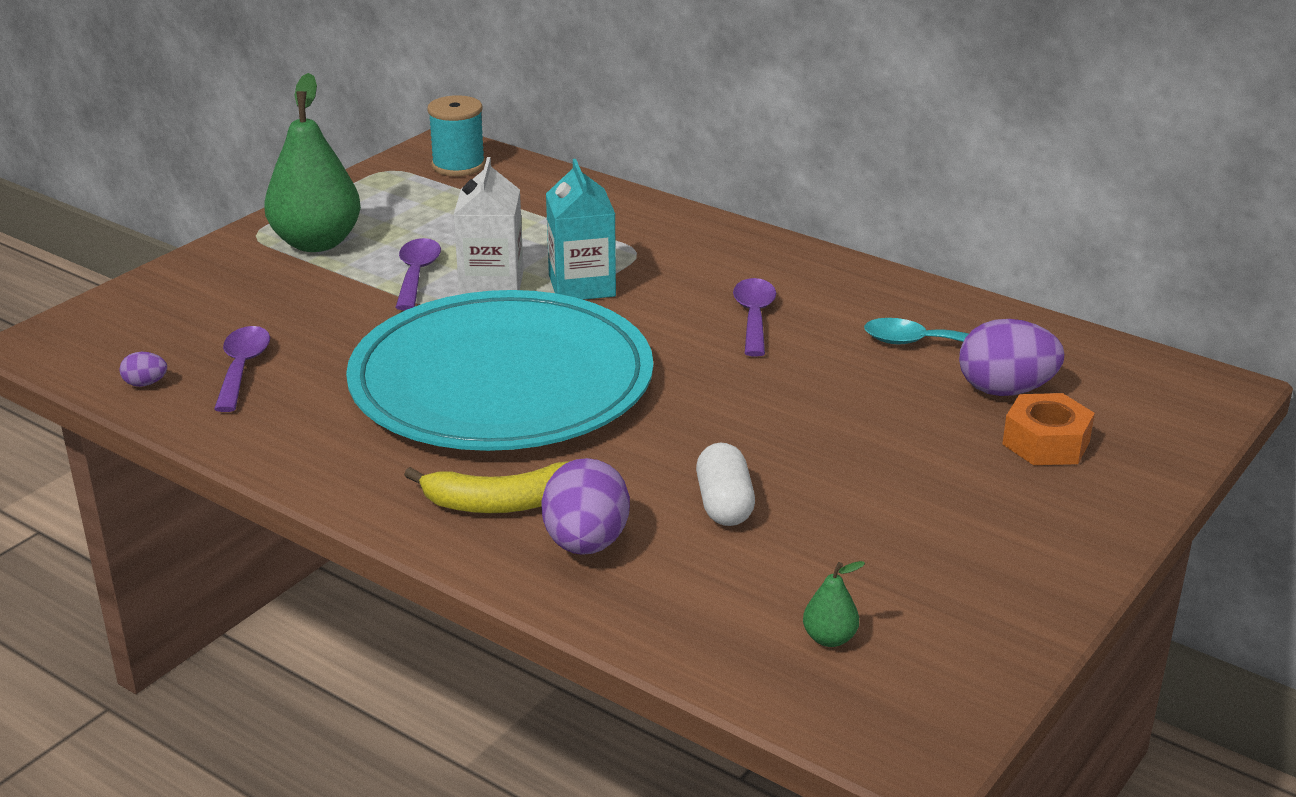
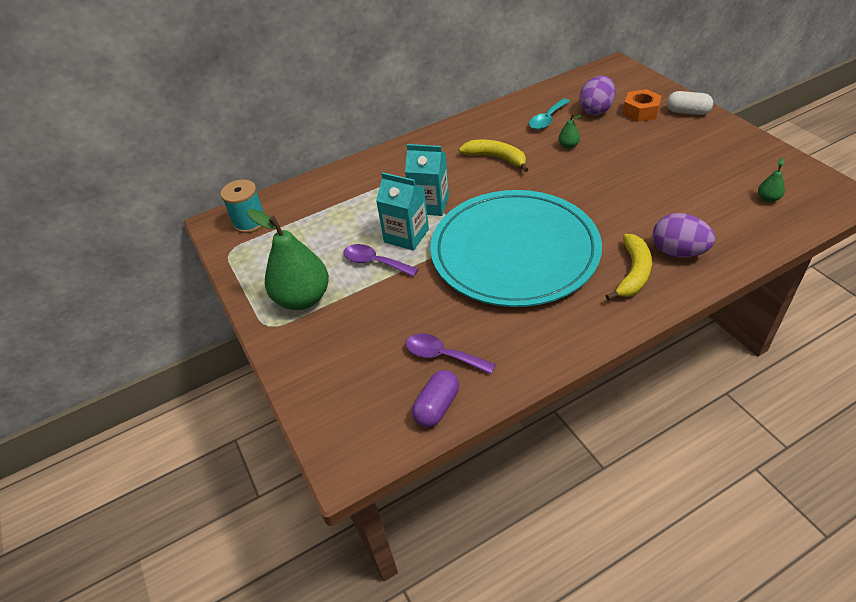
camera: 60 degrees left, 15 degrees up
purple egg [119,352,167,387] -> purple capsule [412,370,459,427]
white carton [454,157,524,295] -> turquoise carton [376,172,429,251]
white capsule [696,443,755,526] -> white capsule moved to [667,91,713,115]
purple spoon [733,278,776,357] -> yellow banana [459,140,529,172]
none -> green pear [558,114,582,149]

